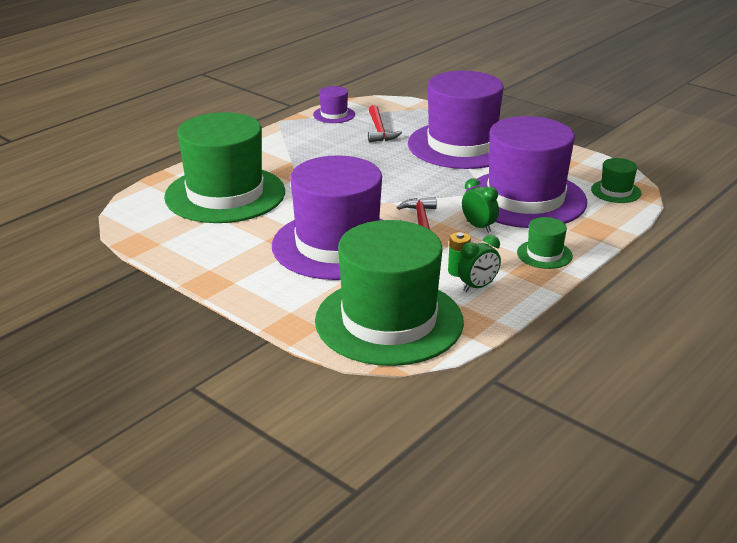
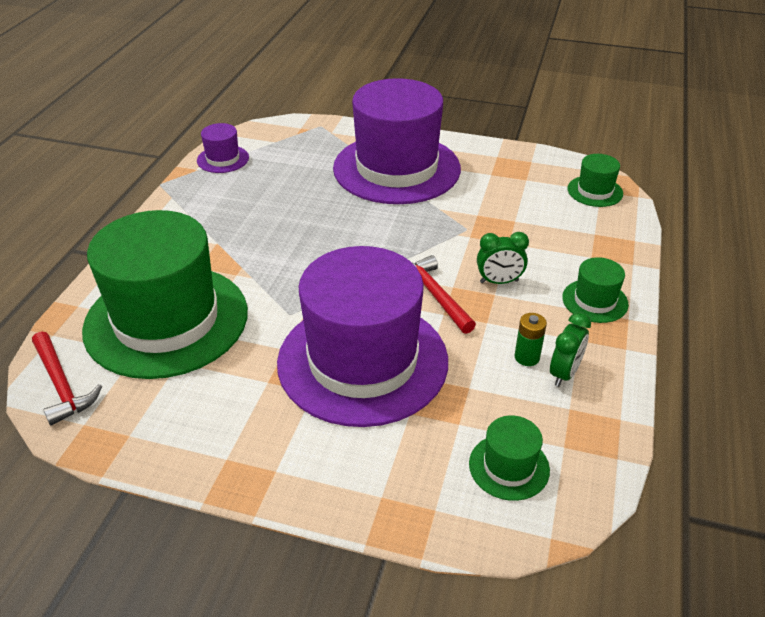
camera: 25 degrees left, 10 degrees up
green hat [315,220,464,366] -> green hat [469,415,550,501], size x0.41
red hammer [368,105,402,142] -> red hammer moved to [32,332,102,426]
green clock [462,178,499,233] -> green clock turned 150 degrees clockwise [477,232,529,284]
purple hat [466,116,587,228] -> none

